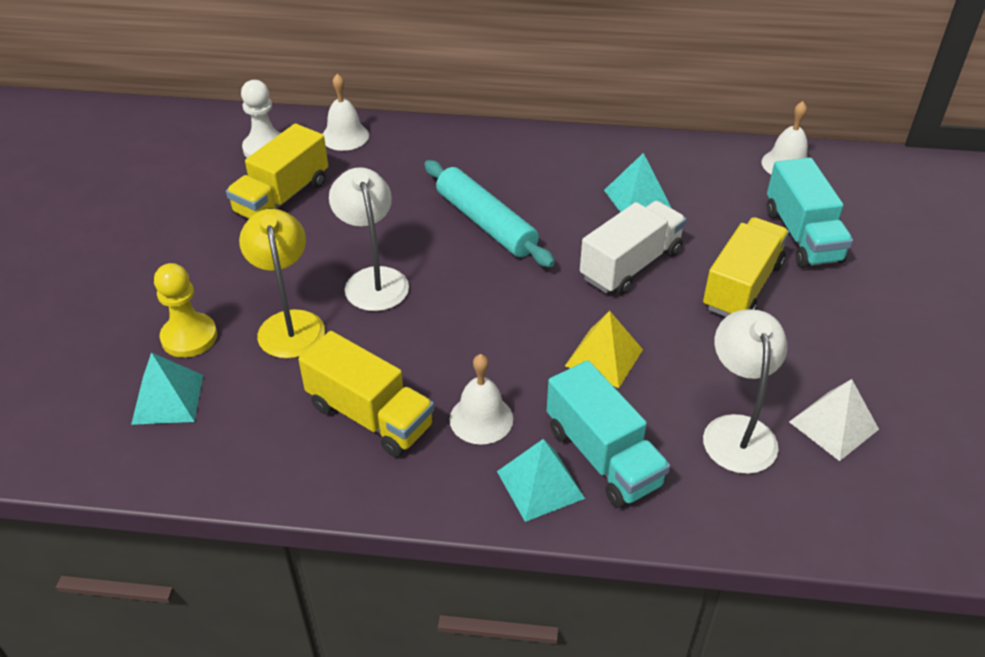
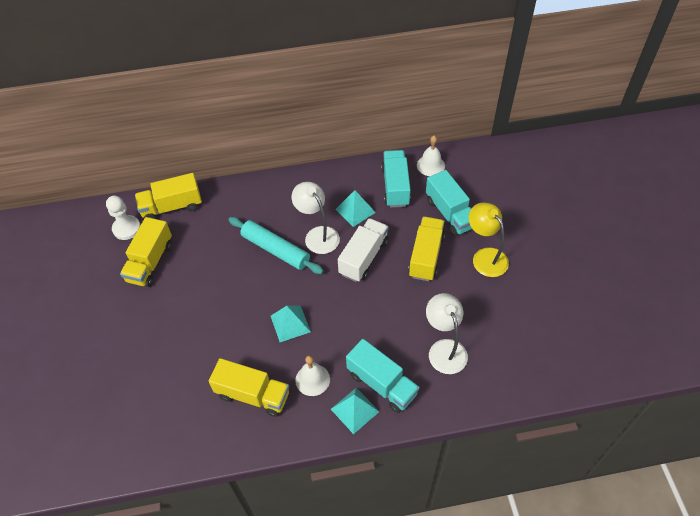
camera: 15 degrees left, 10 degrees up
turquoise pyramid [131,352,203,425] -> turquoise pyramid moved to [271,306,311,342]
yellow pawn [154,263,217,358] -> none
yellow lamp [239,209,325,358] -> yellow lamp moved to [469,202,509,277]
white bell [323,74,369,151] -> yellow truck [135,173,202,219]
white lamp [329,167,409,311] -> white lamp moved to [292,182,340,254]
yellow pyramid [565,311,643,388] -> none
white pyramid [789,379,879,461] -> none
none -> turquoise truck [381,150,411,208]

